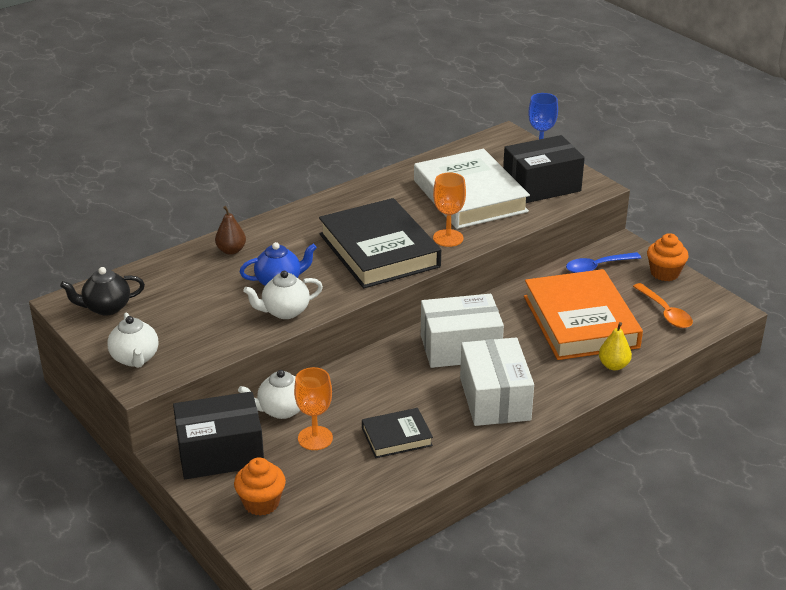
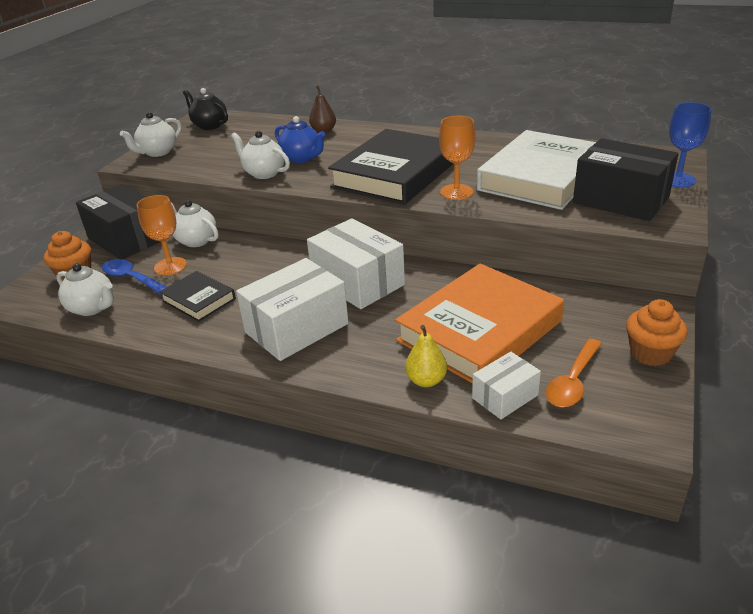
camera: 60 degrees right, 0 degrees up
blue spoon [566,252,641,273] -> blue spoon moved to [102,259,167,296]
none -> white teapot [56,264,114,316]
none -> white box [472,352,541,419]

